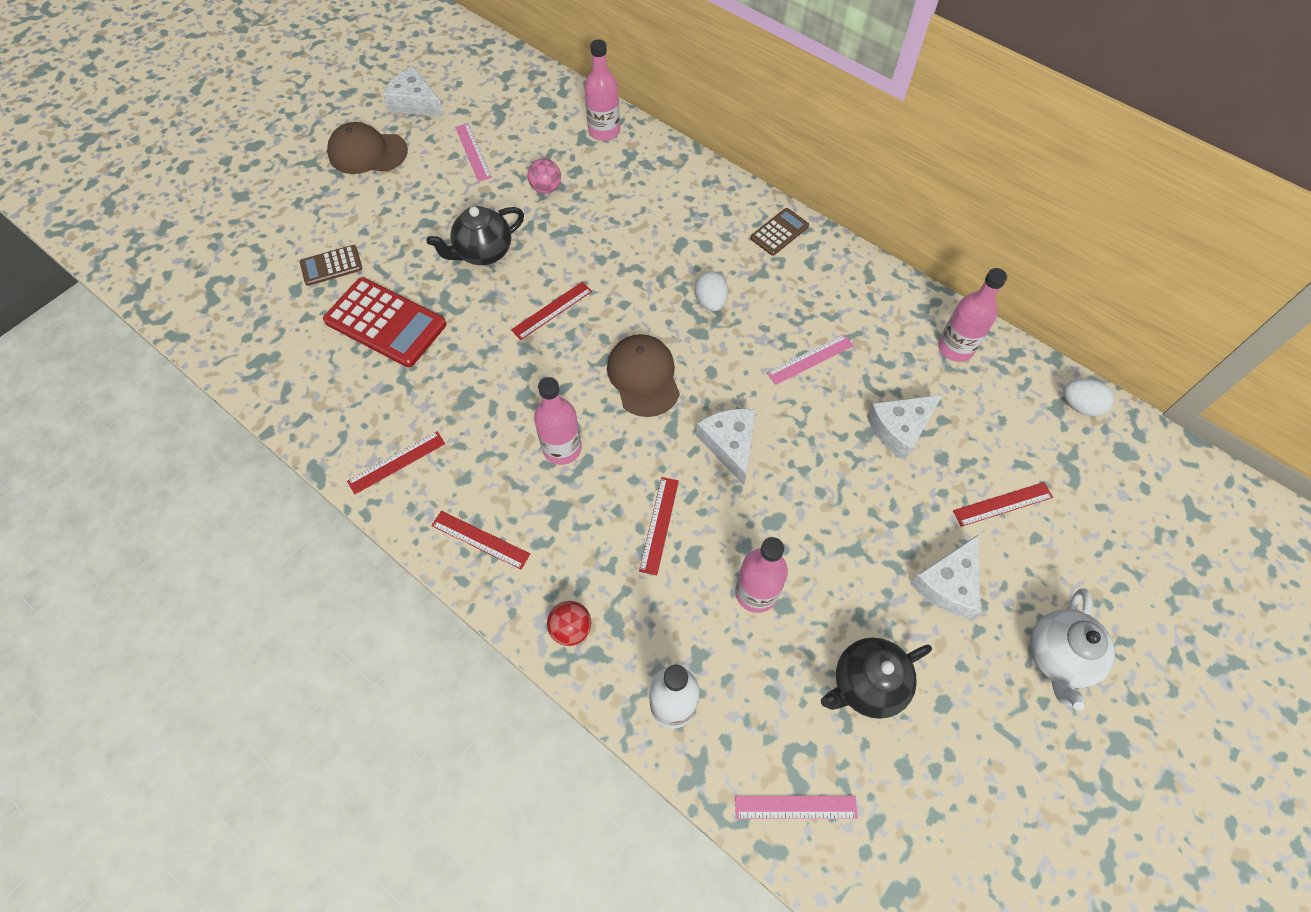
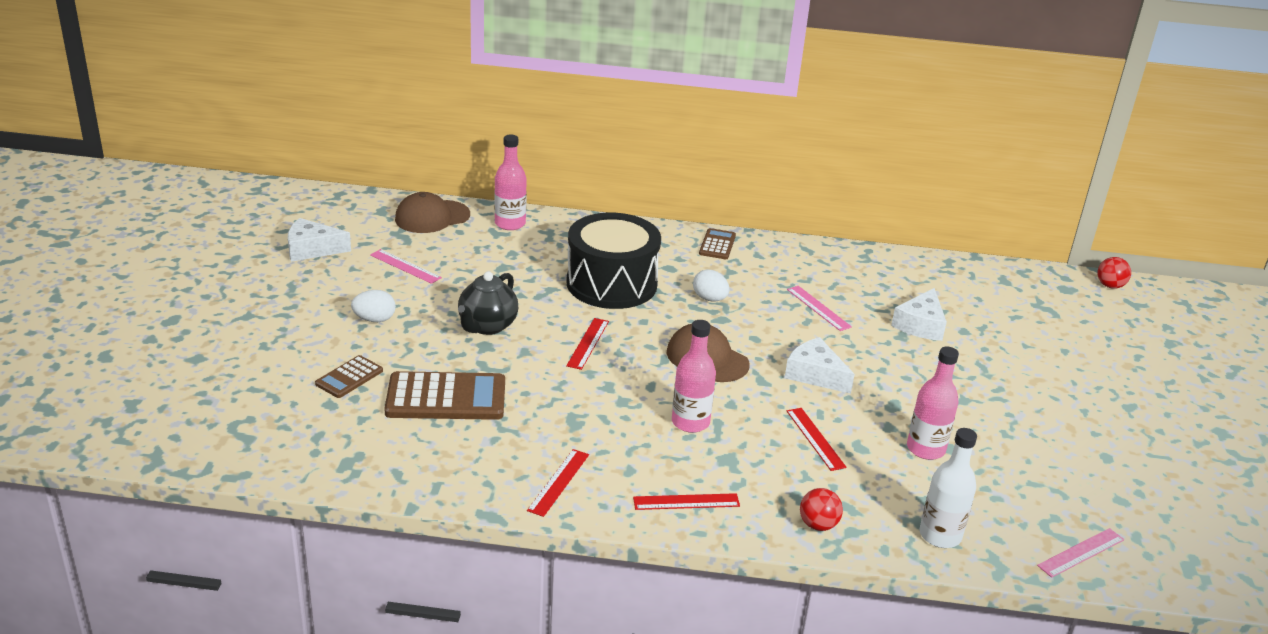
camera: 35 degrees left, 30 degrees down
red calculator [323,277,447,367] -> brown calculator [384,371,505,420]
brown cap [327,122,408,174] -> brown cap moved to [395,192,470,233]
pink ball [528,159,561,194] -> none
pink ruler [767,334,853,385] -> pink ruler turned 60 degrees counterclockwise [787,286,852,331]
black teapot [821,638,932,719] -> none
white cheese [910,535,980,618] -> none
pink bottle [938,268,1007,362] -> none
red ruler [953,482,1053,527] -> none
white teapot [1030,588,1115,710] -> none
white egg [1063,379,1114,416] -> white egg moved to [351,290,396,322]
none -> black drum [566,213,661,309]
none -> red ball [1098,257,1131,289]

